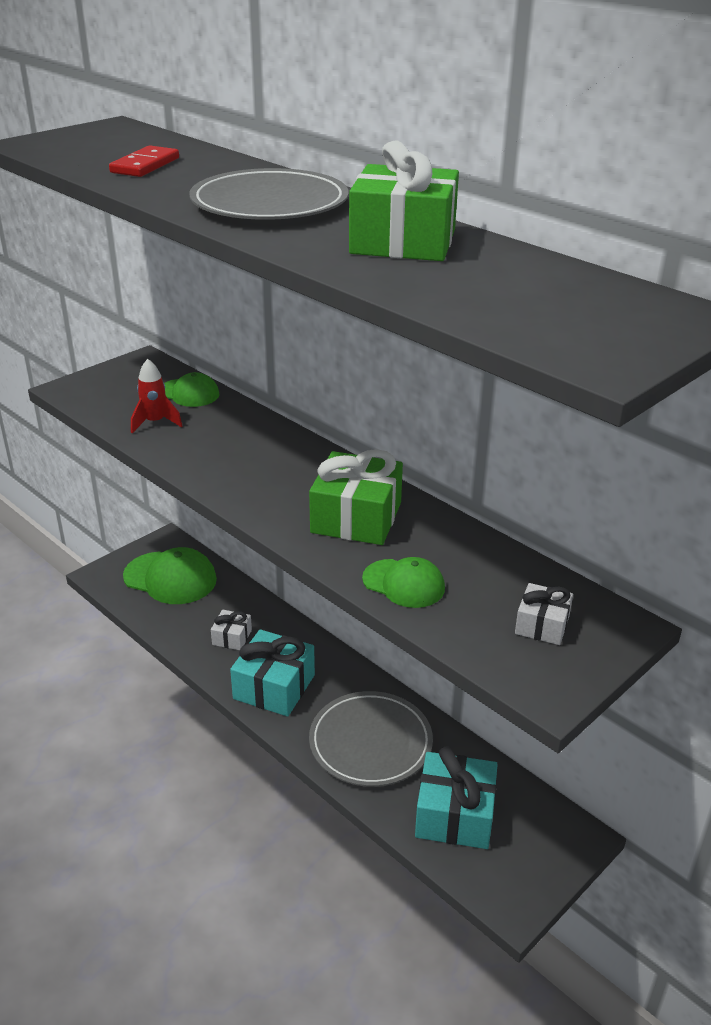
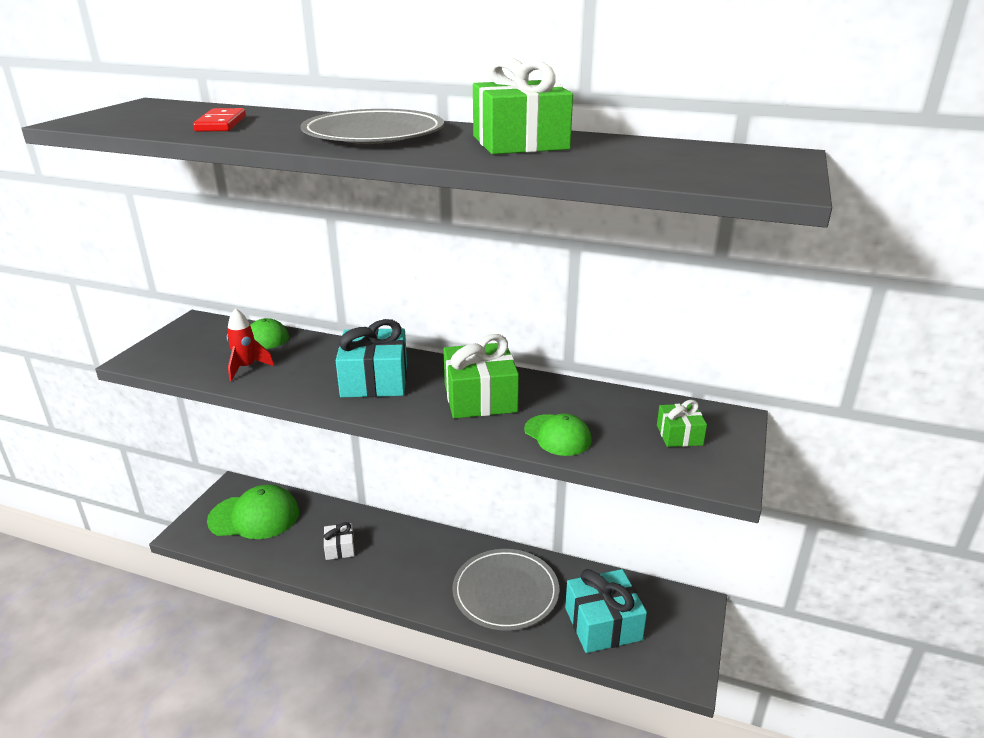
camera: 25 degrees left, 5 degrees down
turquoise gift [230,629,315,717] -> turquoise gift moved to [336,319,407,398]
green cap [362,557,445,608] -> green cap turned 45 degrees clockwise [524,414,592,456]
white gift [515,583,573,645] -> green gift [657,400,707,447]

